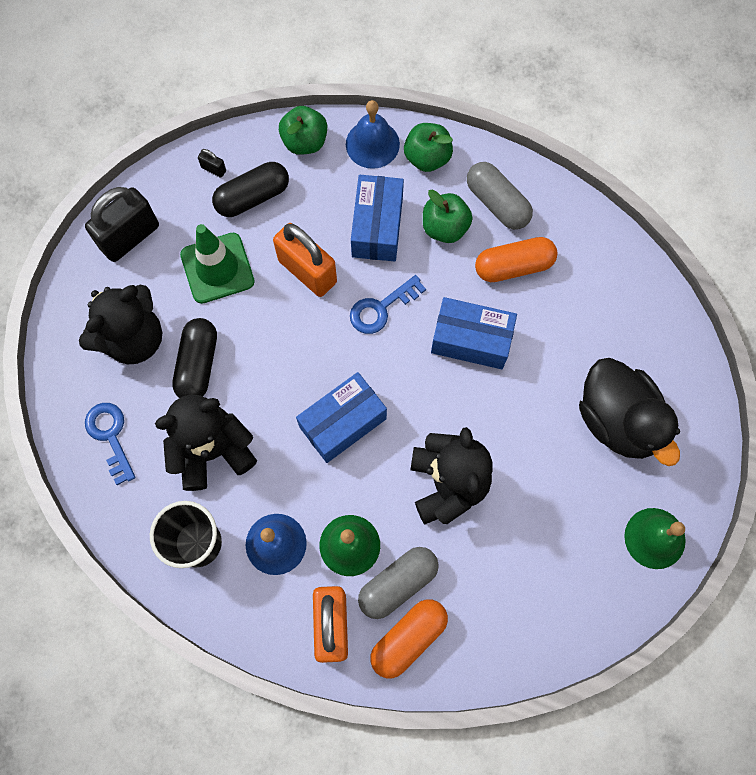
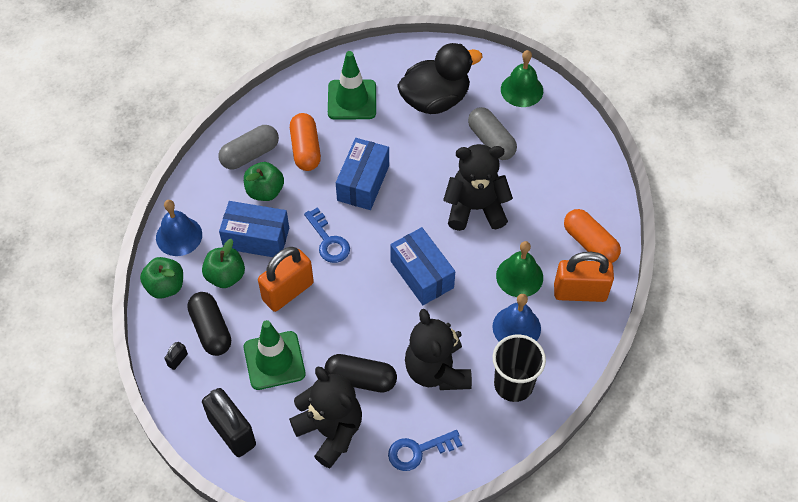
camera: 85 degrees left, 15 degrees down
grey capsule [358,547,439,619] -> grey capsule moved to [468,107,517,160]
green apple [404,123,453,172] -> green apple moved to [202,239,245,288]
none -> green traffic cone [328,51,376,120]

